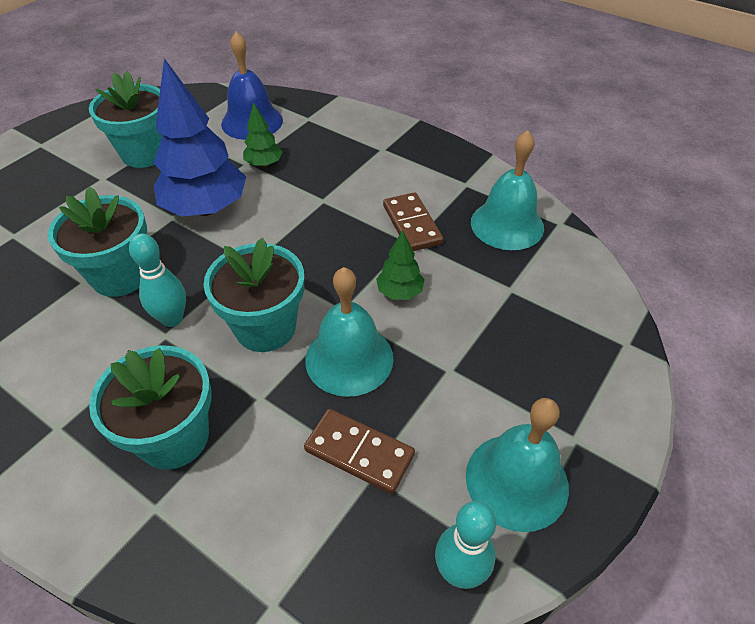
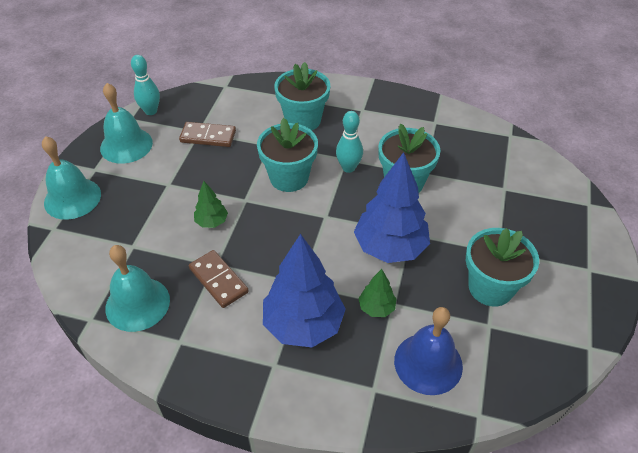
camera: 160 degrees right, 0 degrees up
turquoise bell [305,267,393,397] -> turquoise bell moved to [42,136,101,220]
none -> blue tree [263,234,346,347]

